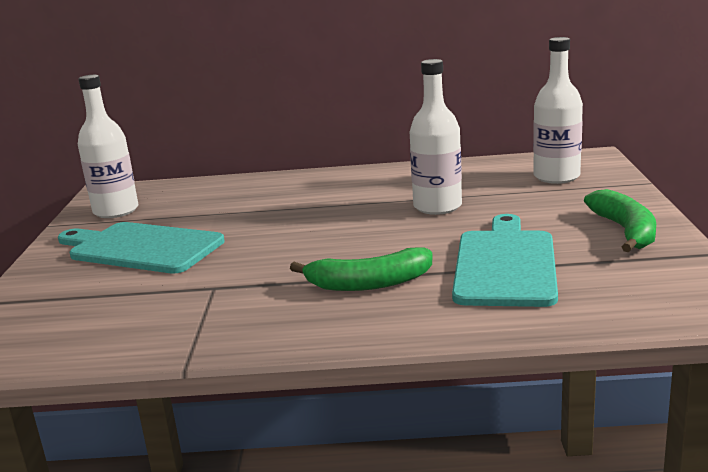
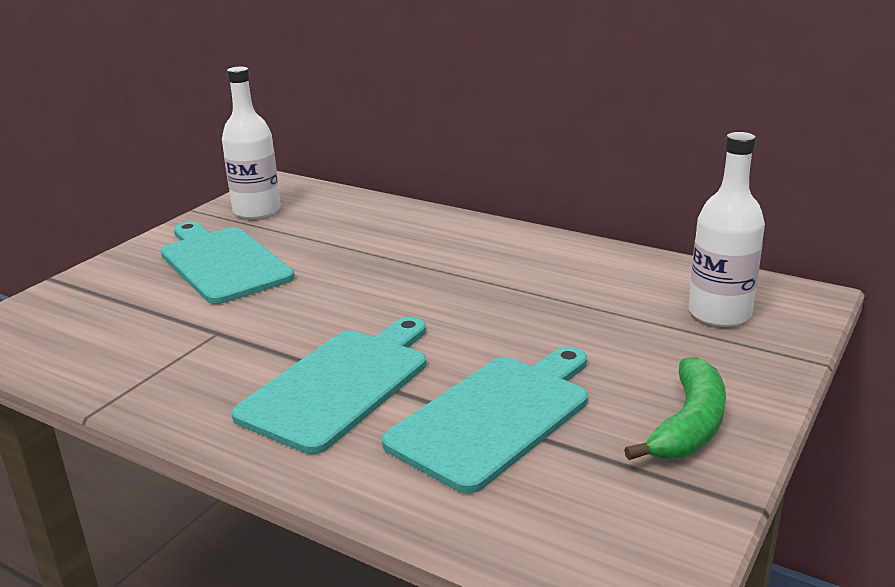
camera: 30 degrees right, 5 degrees up
green banana [290,247,432,291] -> turquoise cutting board [232,317,426,454]
white bottle [410,59,462,215] -> none

